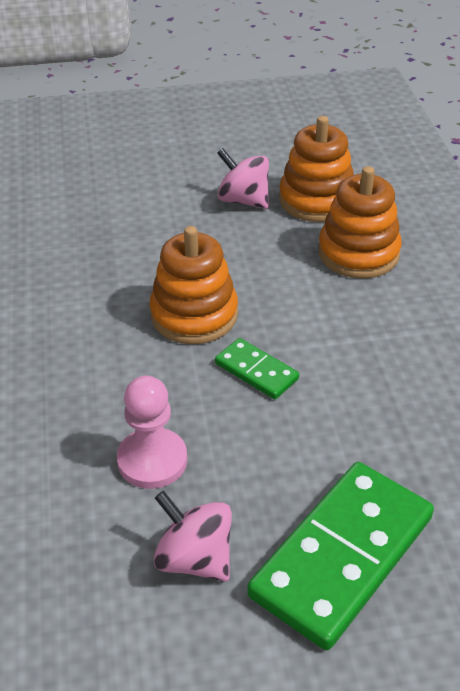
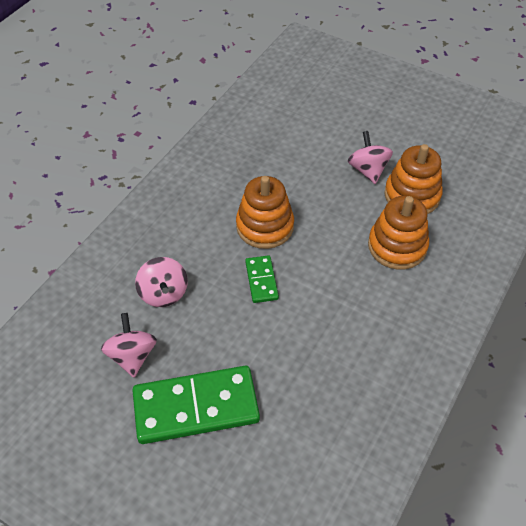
camera: 40 degrees right, 10 degrees up
pink pawn [117,376,187,489] -> pink spinning top [135,257,188,307]

